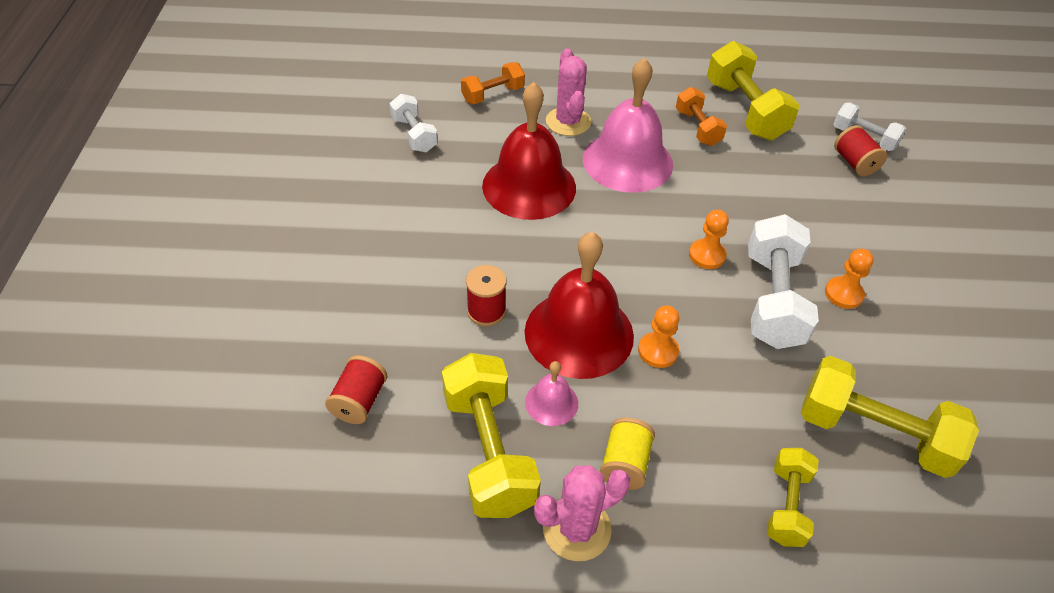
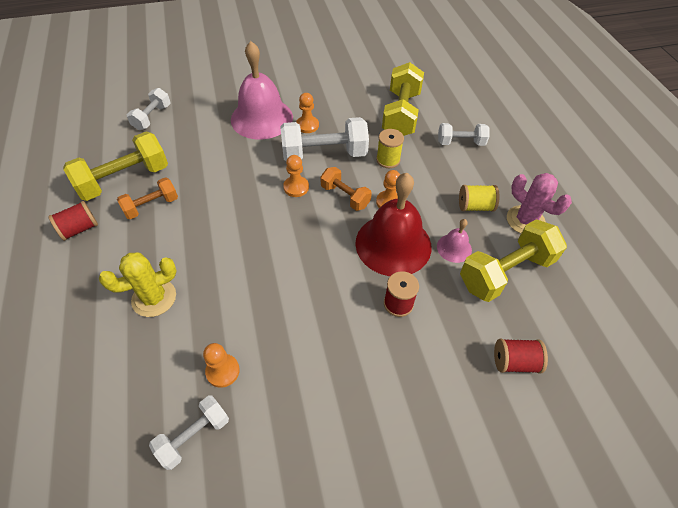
camera: 105 degrees left, 5 degrees up
orange dumbbell [461,62,525,104] -> orange dumbbell moved to [321,167,372,211]
red bell [482,82,576,220] -> none
pink cactus [546,48,591,136] -> yellow cactus [99,253,176,317]
pink bell [583,58,673,193] -> pink bell moved to [231,41,293,139]
yellow dumbbell [767,448,819,547] -> white dumbbell [438,123,489,146]
red spool [834,125,887,176] -> red spool moved to [48,201,98,241]
none -> orange pawn [203,343,240,388]
none -> yellow spool [376,129,404,168]

